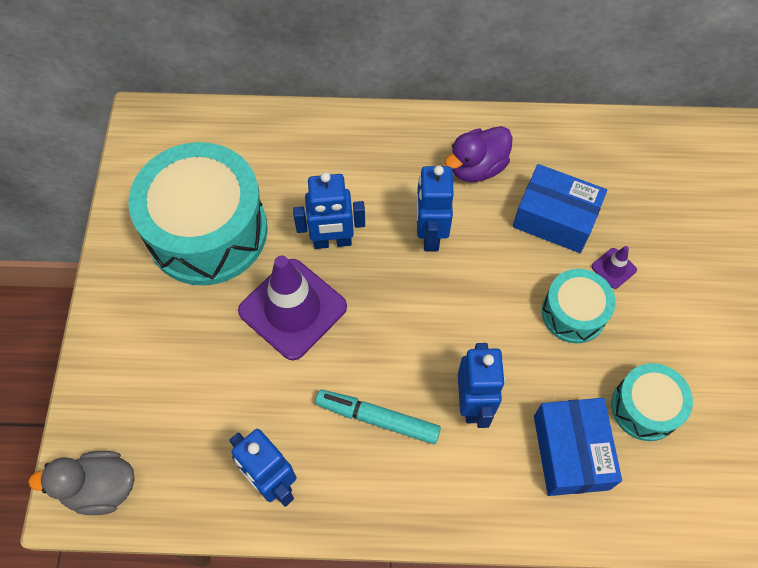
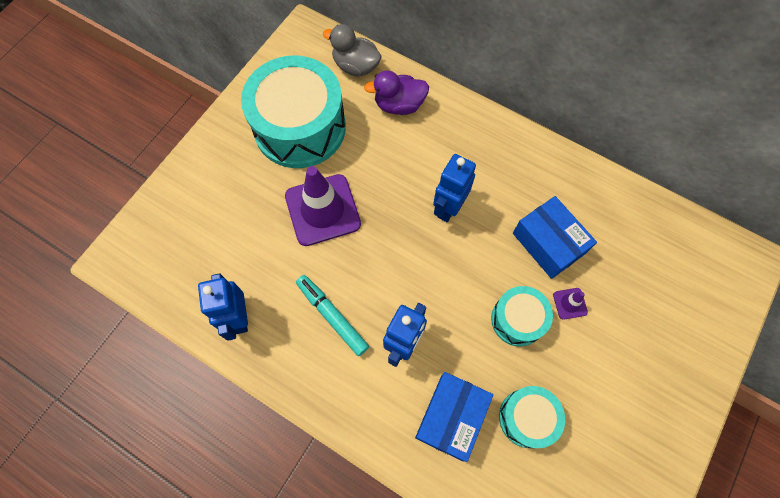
camera: 30 degrees right, 5 degrees up
grey duck [28,451,135,515] -> grey duck moved to [323,24,382,76]
blue robot [293,172,365,249] -> none
purple duck [445,126,513,182] -> purple duck moved to [364,70,429,115]

